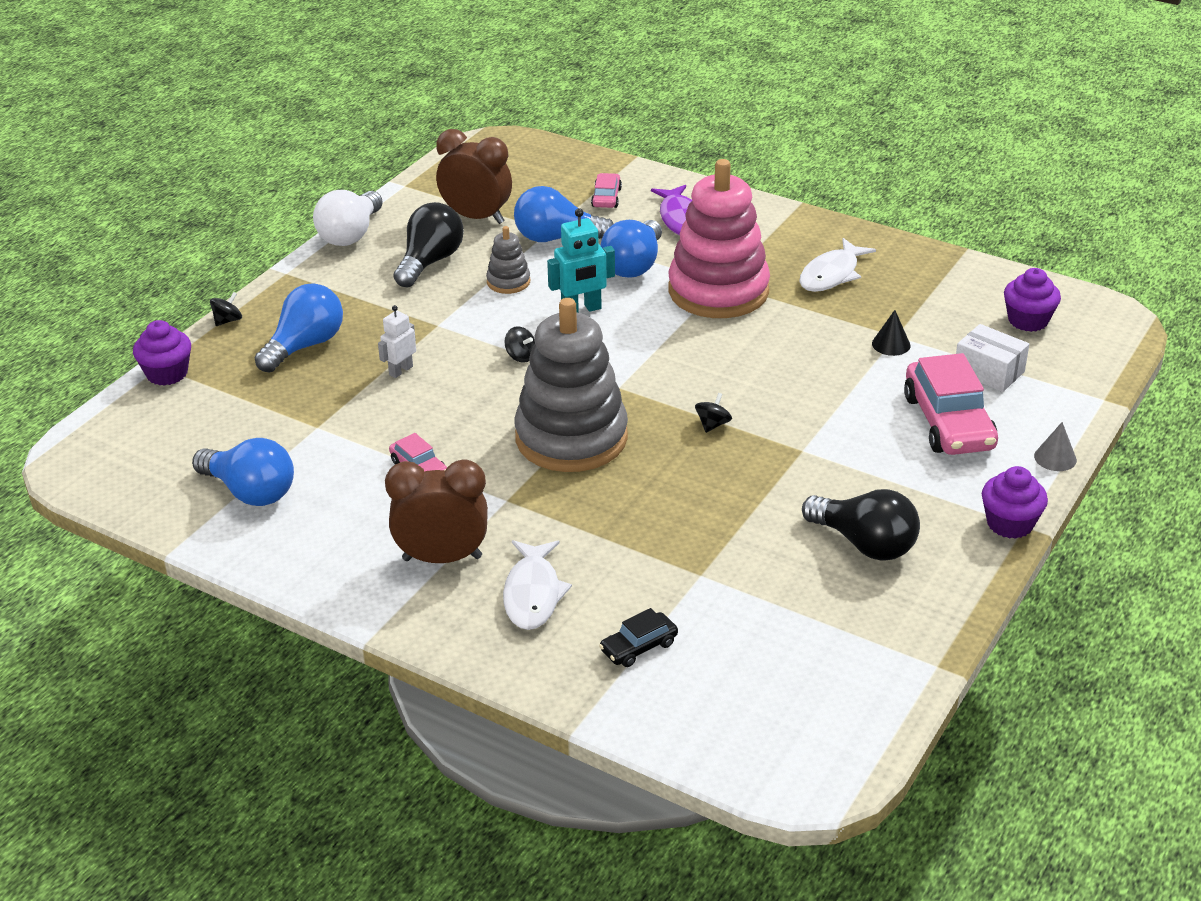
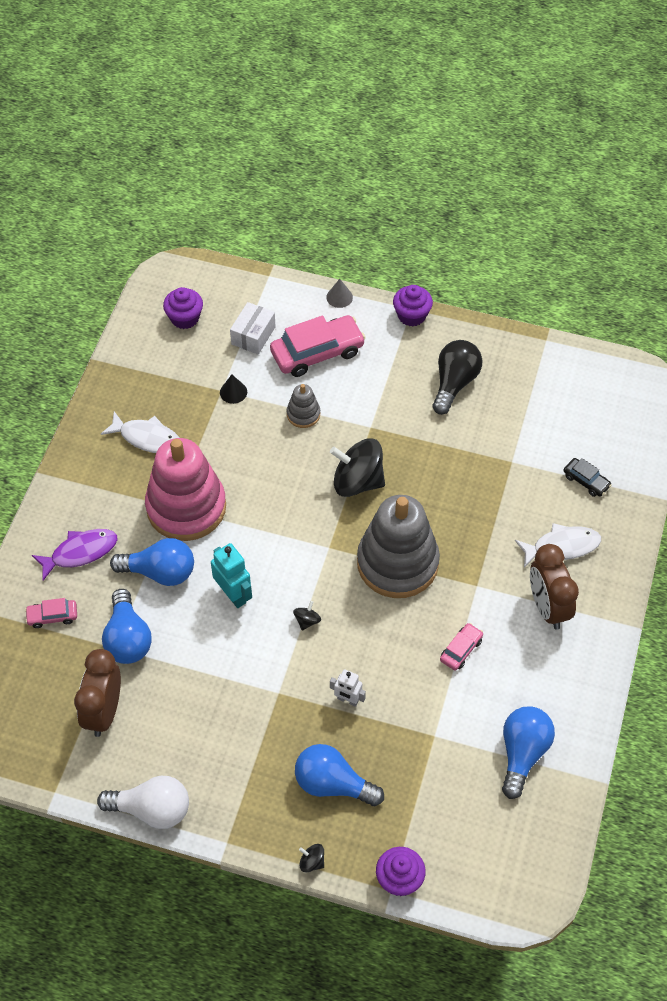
camera: 105 degrees left, 20 degrees up
black light bulb [394,202,464,287] -> none
grey stacking toy [486,226,530,294] -> grey stacking toy moved to [287,384,320,428]
black spinning top [695,393,732,433] -> black spinning top [330,439,385,497], size x2.37

